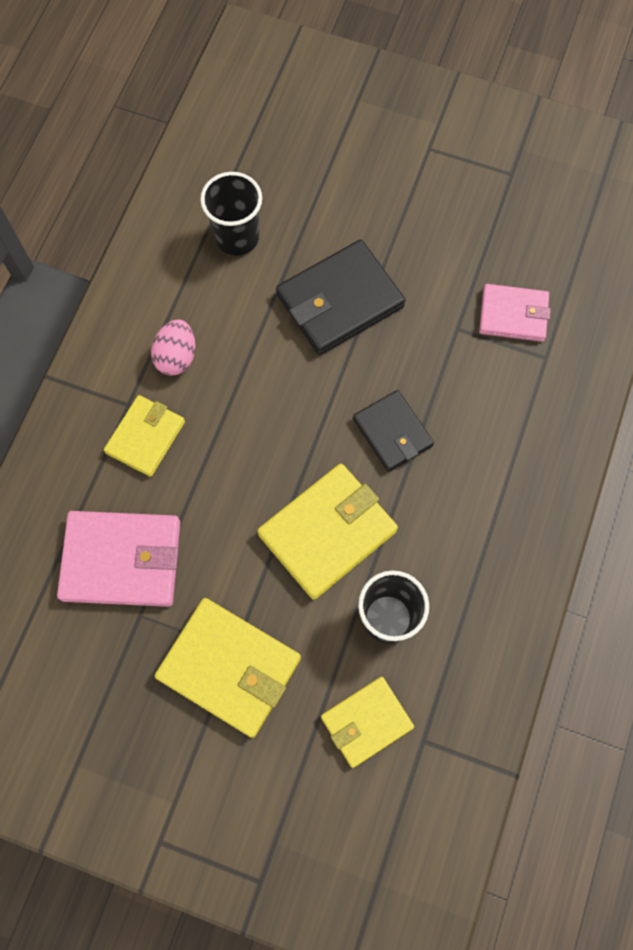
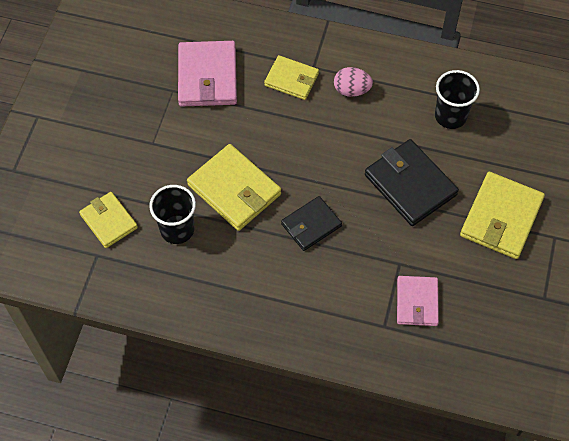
camera: 85 degrees right, 10 degrees down
yellow wallet [155,598,301,738] -> yellow wallet moved to [460,172,545,259]

